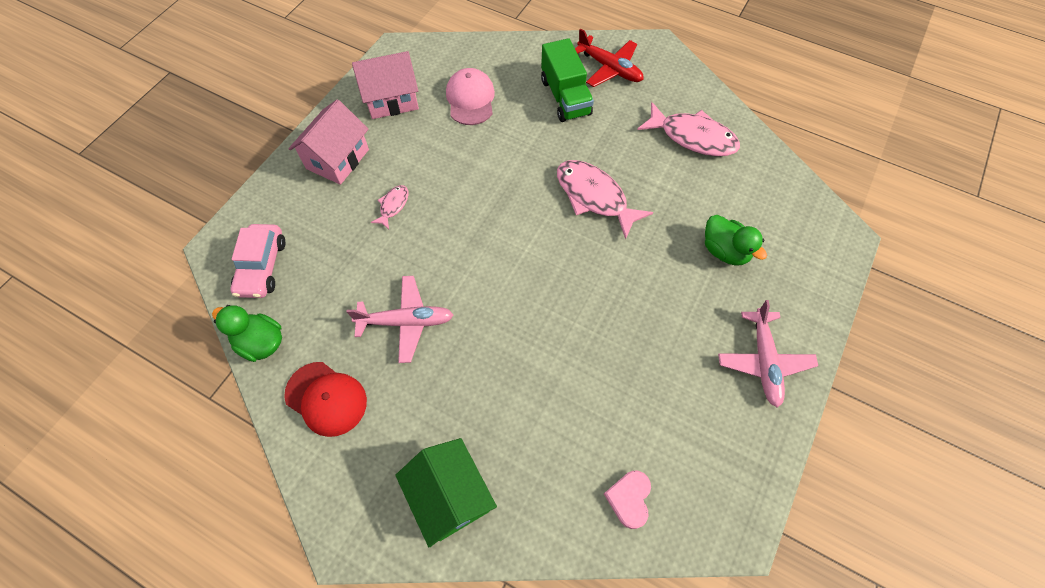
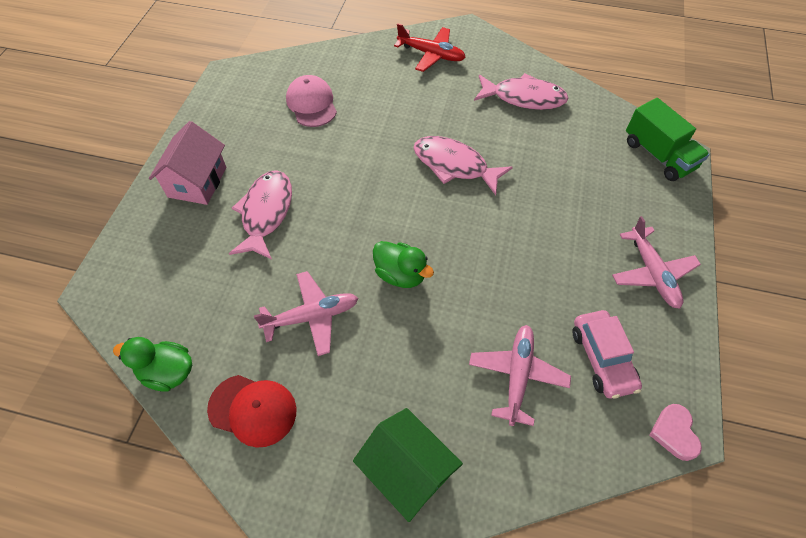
camera: 15 degrees left, 5 degrees down
pink car [231,224,285,298] -> pink car moved to [572,310,642,399]
pink house [352,51,419,119] -> none
pink fish [371,185,409,229] -> pink fish [229,170,292,260], size x2.03
green truck [541,38,594,122] -> green truck moved to [626,98,710,181]
pink heart [604,471,651,529] -> pink heart moved to [650,404,702,461]
green duck [705,215,767,266] -> green duck moved to [373,241,434,288]
none -> pink plane [469,325,571,426]

